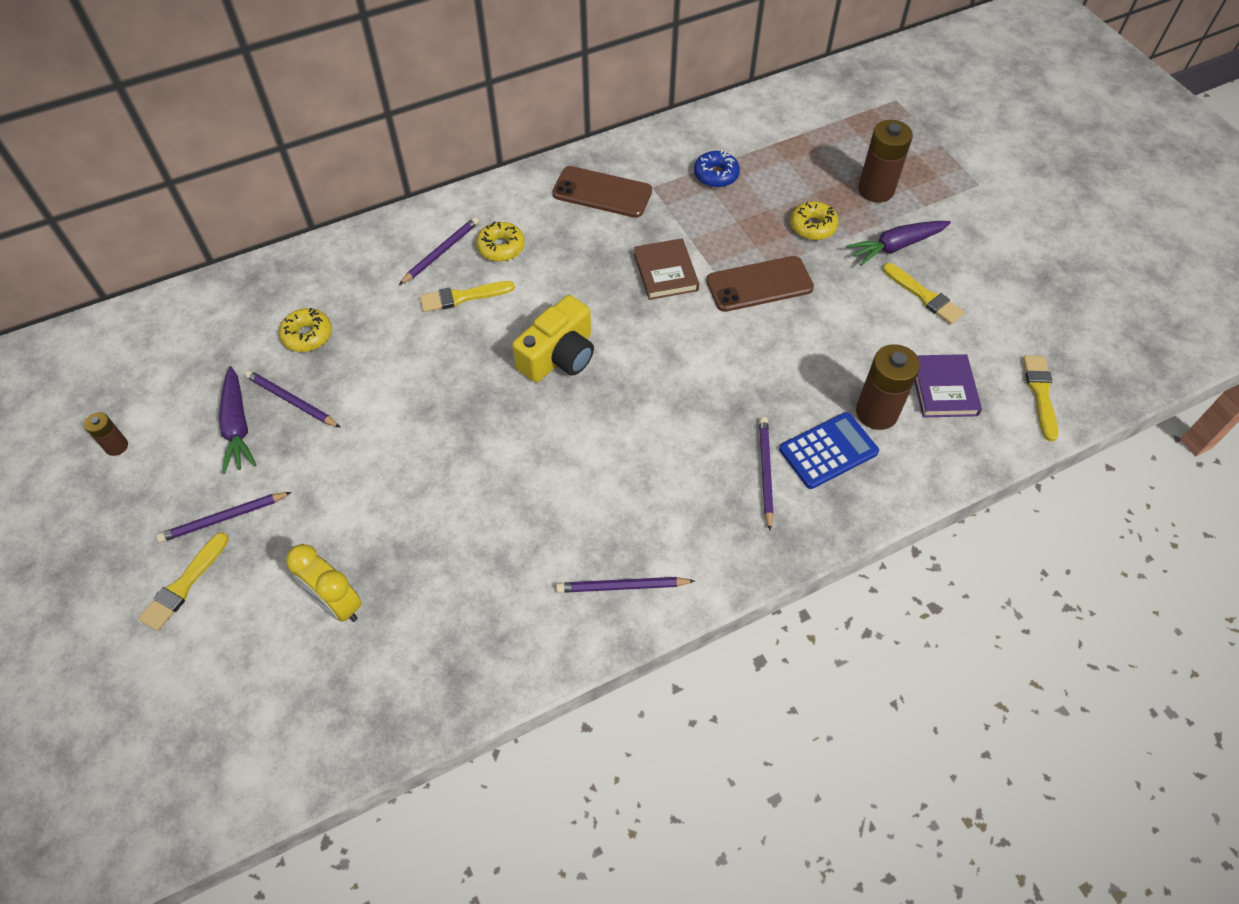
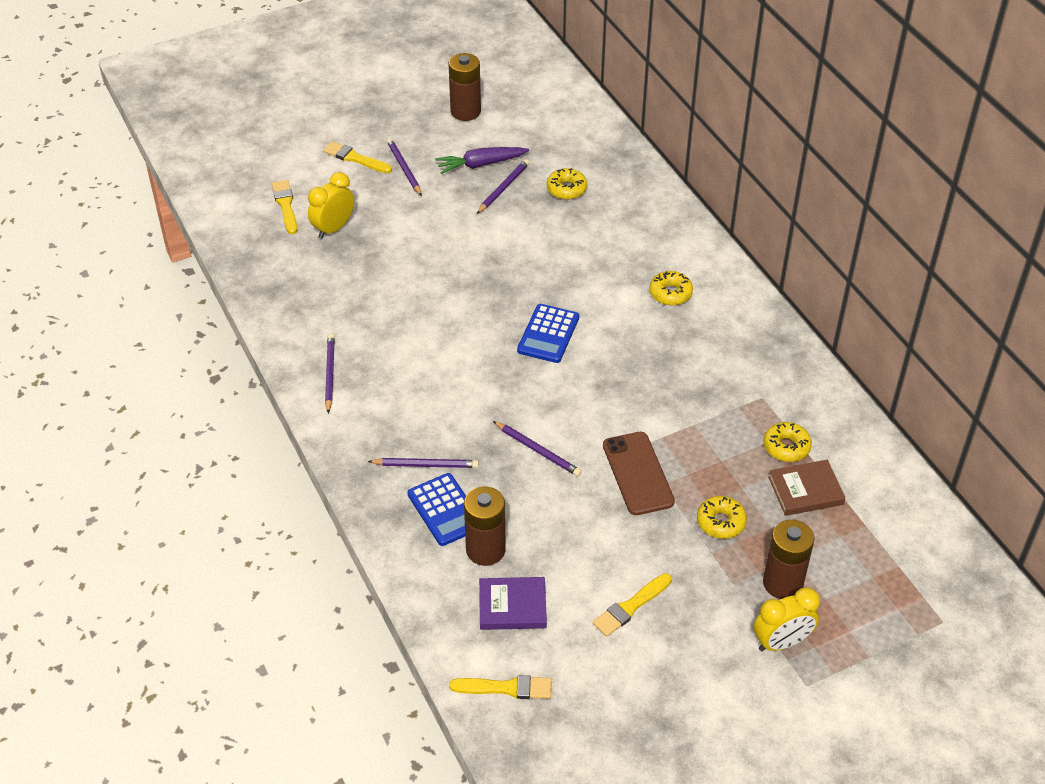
camera: 90 degrees right, 10 degrees down
brown battery [84,412,128,456] -> brown battery [448,53,481,121], size x1.91
purple pencil [399,217,479,285] -> purple pencil moved to [493,421,582,476]
yellow brush [420,281,515,312] -> yellow brush moved to [272,180,297,234]
yellow camera [512,295,594,383] -> blue calculator [517,304,579,363]
brown phone [552,166,652,218] -> none
brown book [634,238,699,300] -> brown book moved to [768,460,846,516]
blue donut [694,150,740,188] -> yellow donut [763,422,812,462]
purple carrot [846,221,951,266] -> none
none -> yellow clock [754,587,820,651]

